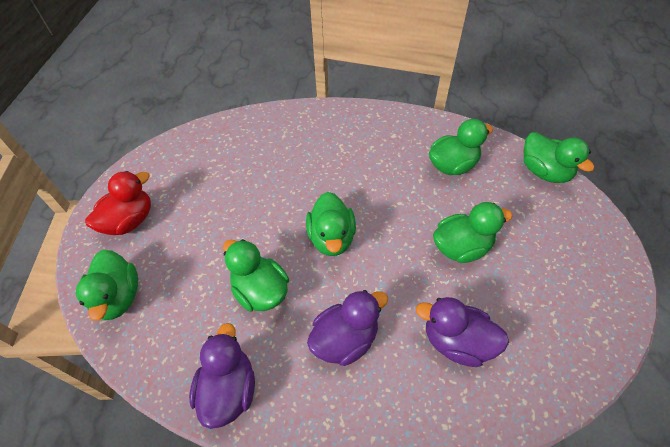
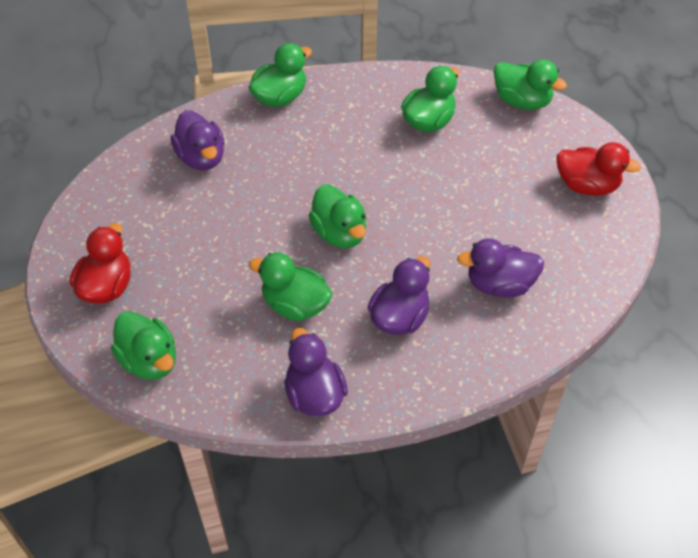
camera: 25 degrees left, 0 degrees up
green duck [433,202,513,263] -> green duck moved to [248,43,312,107]
none -> purple duck [170,110,225,170]
none -> red duck [557,142,641,196]

